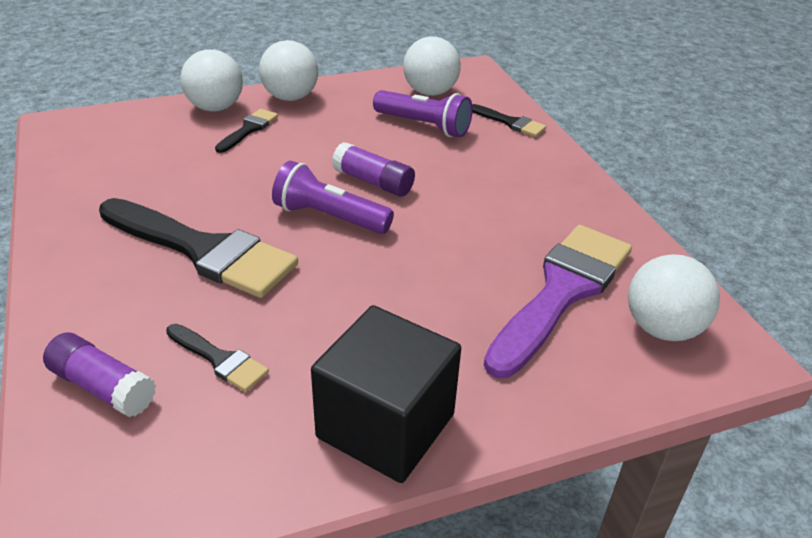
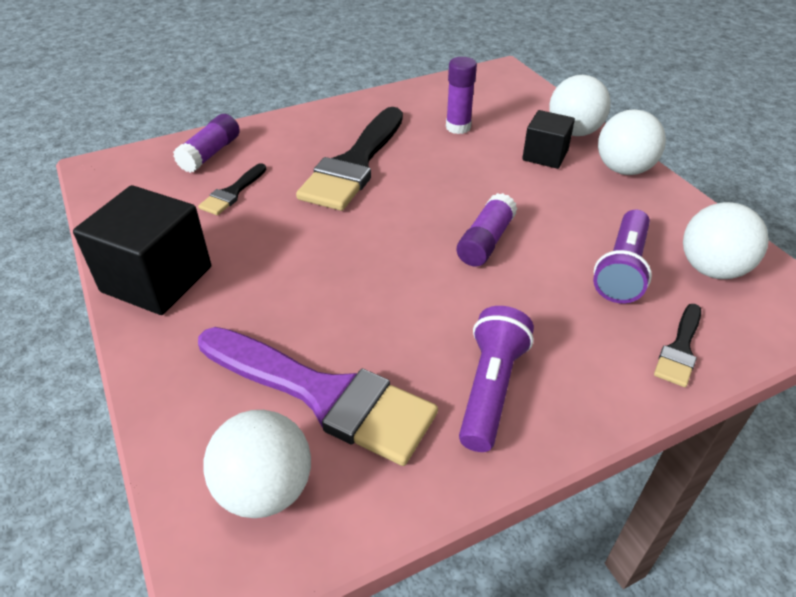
camera: 85 degrees right, 5 degrees up
black brush [215,109,278,153] -> black cube [522,110,575,169]
purple flashlight [272,161,394,234] -> purple flashlight moved to [459,306,534,452]
none -> purple glue stick [446,57,477,134]

